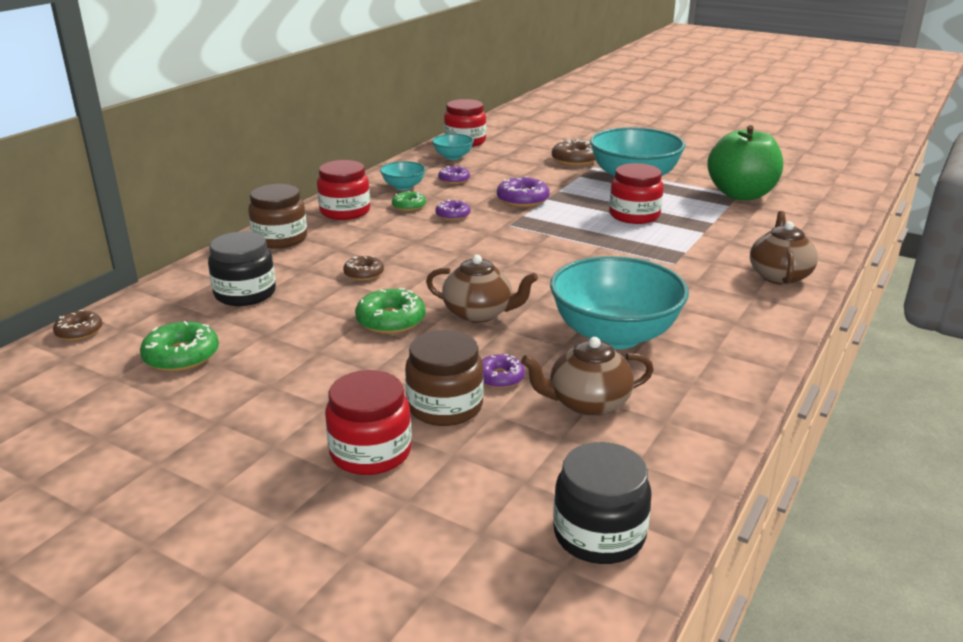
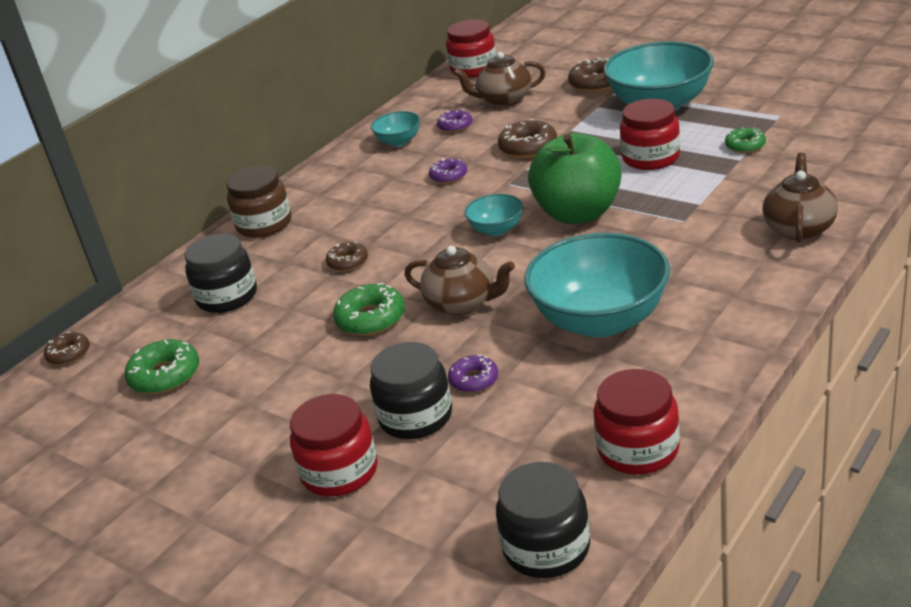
camera: 10 degrees right, 5 degrees up
red jar [317,160,370,220] -> red jar moved to [594,369,680,475]
green donut [392,191,426,211] -> green donut moved to [725,128,766,153]
brown jar [405,330,484,426] -> black jar [370,342,452,439]
turquoise bowl [432,134,474,160] -> turquoise bowl moved to [465,194,523,236]
purple donut [497,176,550,207] -> brown donut [498,119,557,158]
brown teapot [521,337,654,416] -> brown teapot moved to [453,52,545,107]
green apple [707,125,783,200] -> green apple moved to [528,133,622,224]

